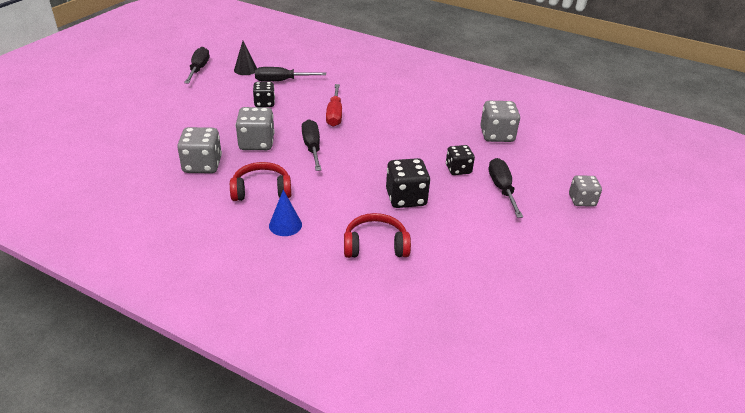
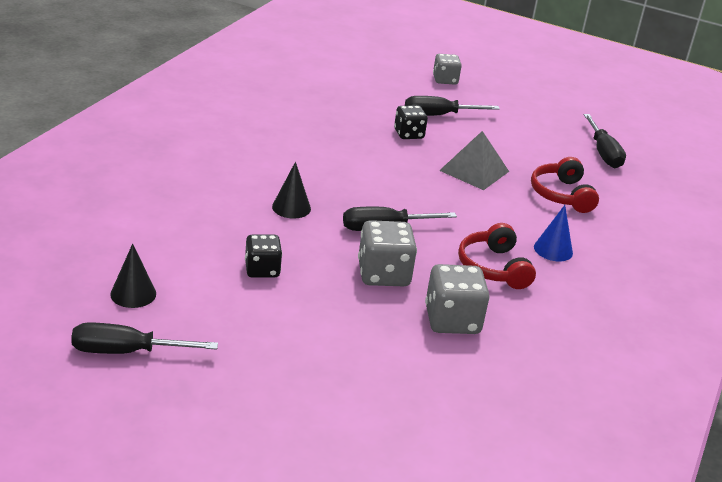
camera: 95 degrees left, 5 degrees down
black screwdriver [255,67,326,82] -> black screwdriver moved to [584,114,626,168]
red screwdriver [326,84,342,127] -> black cone [272,162,311,219]
black dice [386,158,430,208] -> grey pyramid [439,131,509,190]
grey dice [480,101,520,142] -> none

